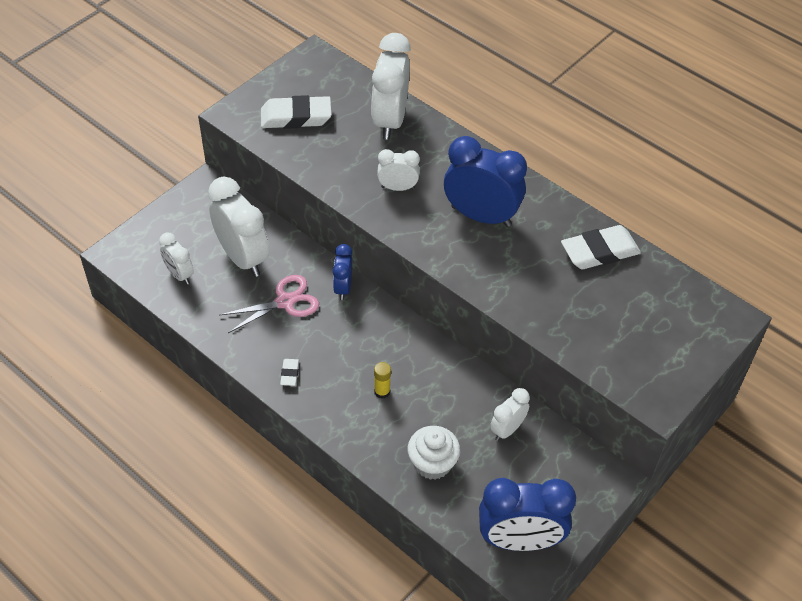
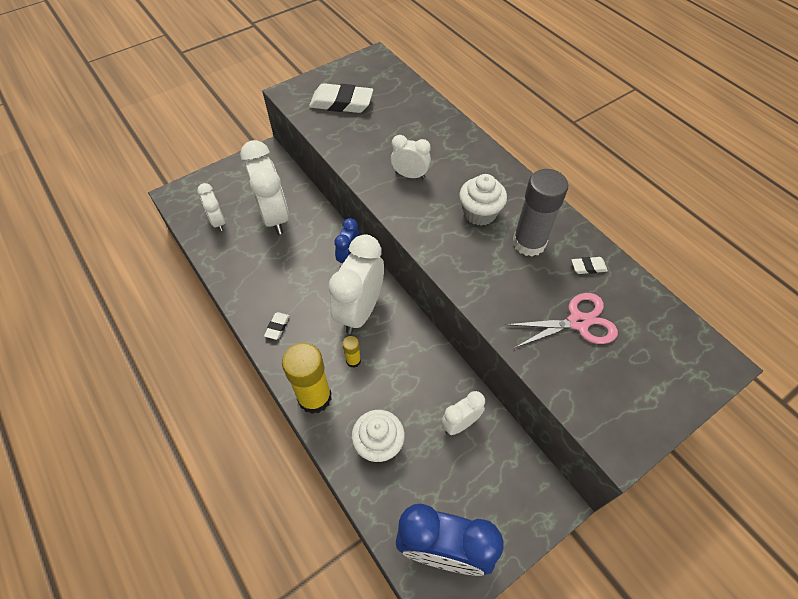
camera: 15 degrees right, 5 degrees up
pink scissors [220,275,319,333] -> pink scissors moved to [506,293,618,348]
white clock [371,33,411,140] -> white clock moved to [328,234,384,334]
blue clock [444,136,527,227] -> white cupcake [459,174,507,226]
white eraser [561,225,641,269] -> white eraser [572,257,608,274], size x0.46
none -> yellow glue stick [282,343,331,414]
none -> grey glue stick [513,169,568,257]

